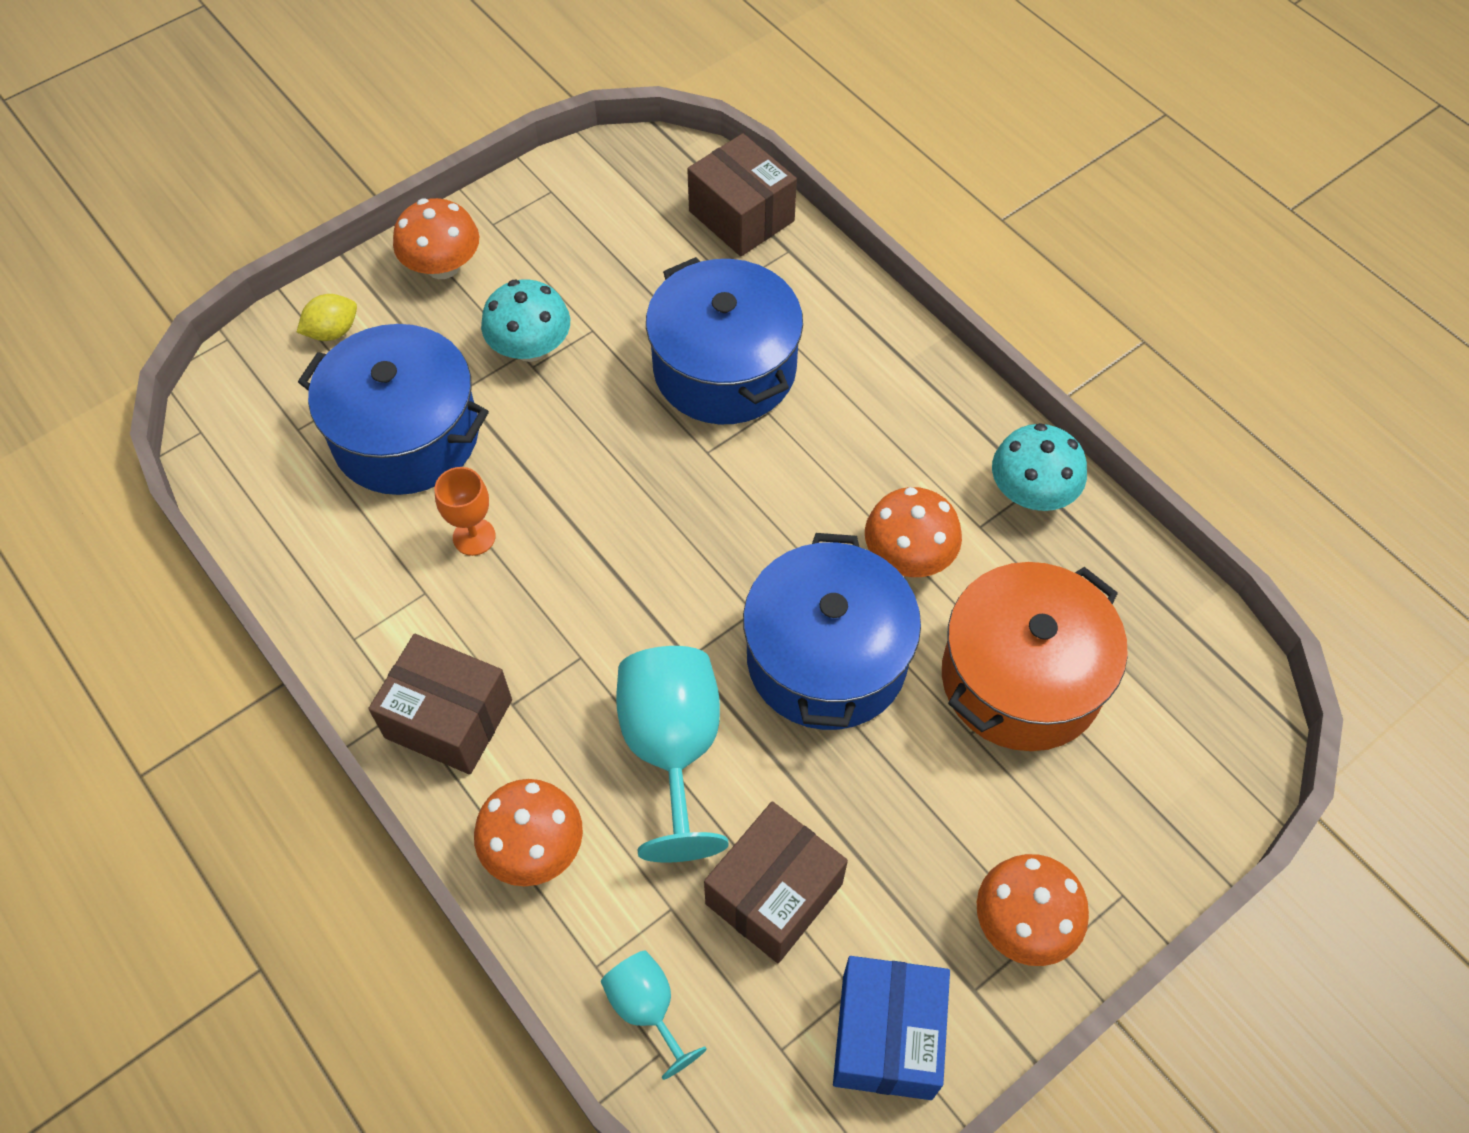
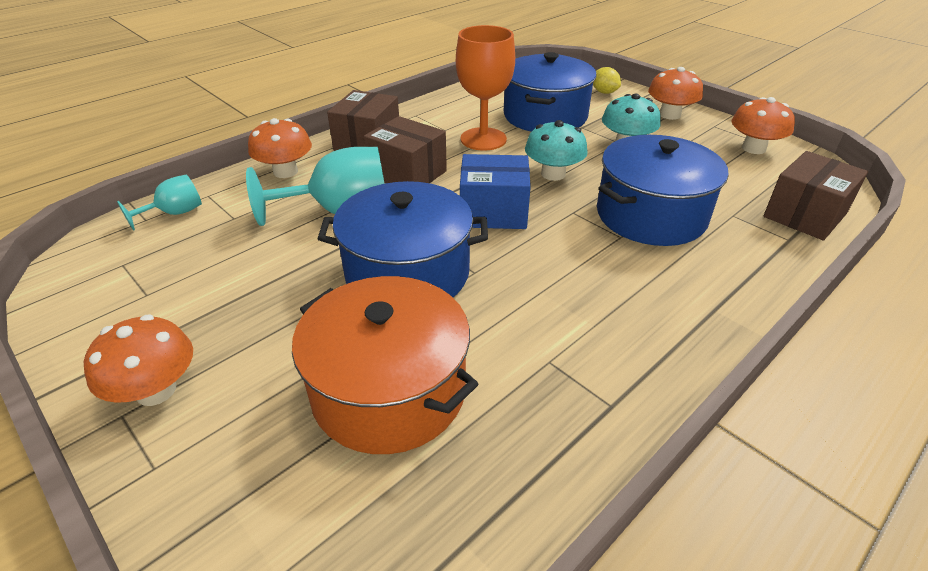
camera: 85 degrees right, 20 degrees down
orange goblet [435,467,496,556] -> orange goblet [456,25,515,151], size x1.85
brown box [704,801,848,963] -> brown box moved to [364,116,447,183]
blue box [833,956,950,1100] -> blue box moved to [460,154,531,229]
orange mushroom [865,487,962,577] -> orange mushroom moved to [731,97,795,154]
turquoise mushroom [992,423,1087,511] -> turquoise mushroom moved to [525,120,588,181]

